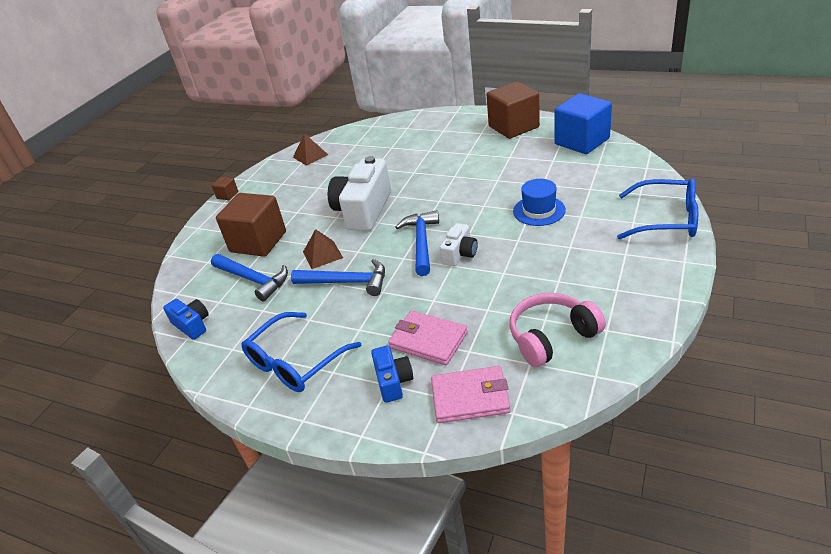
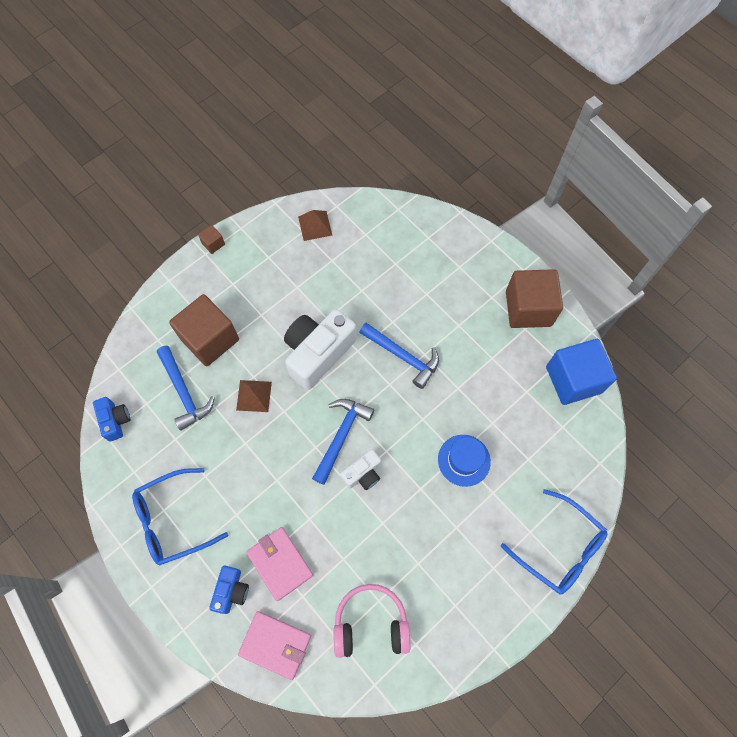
camera: 20 degrees right, 30 degrees up
blue hammer [291,259,385,296] -> blue hammer moved to [359,323,439,389]

